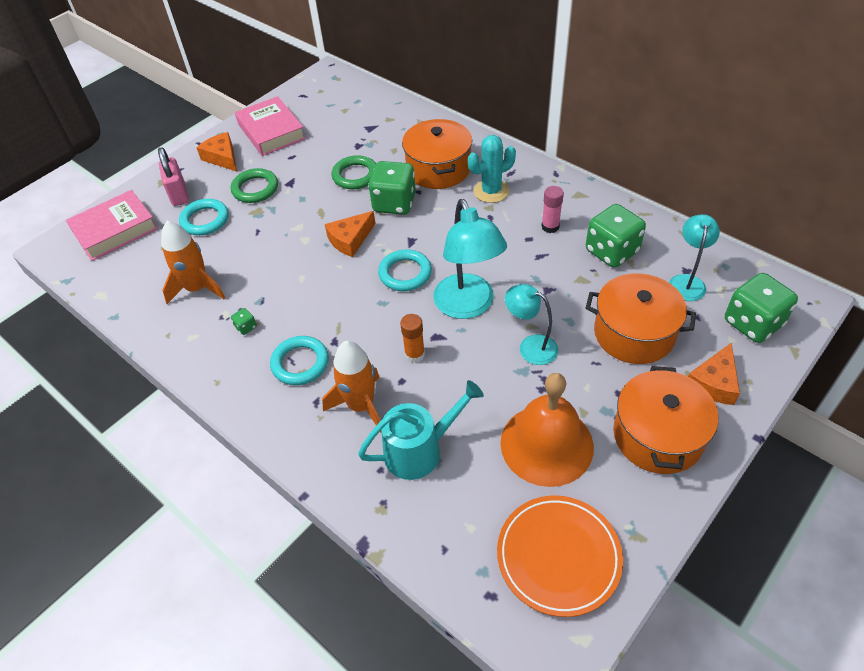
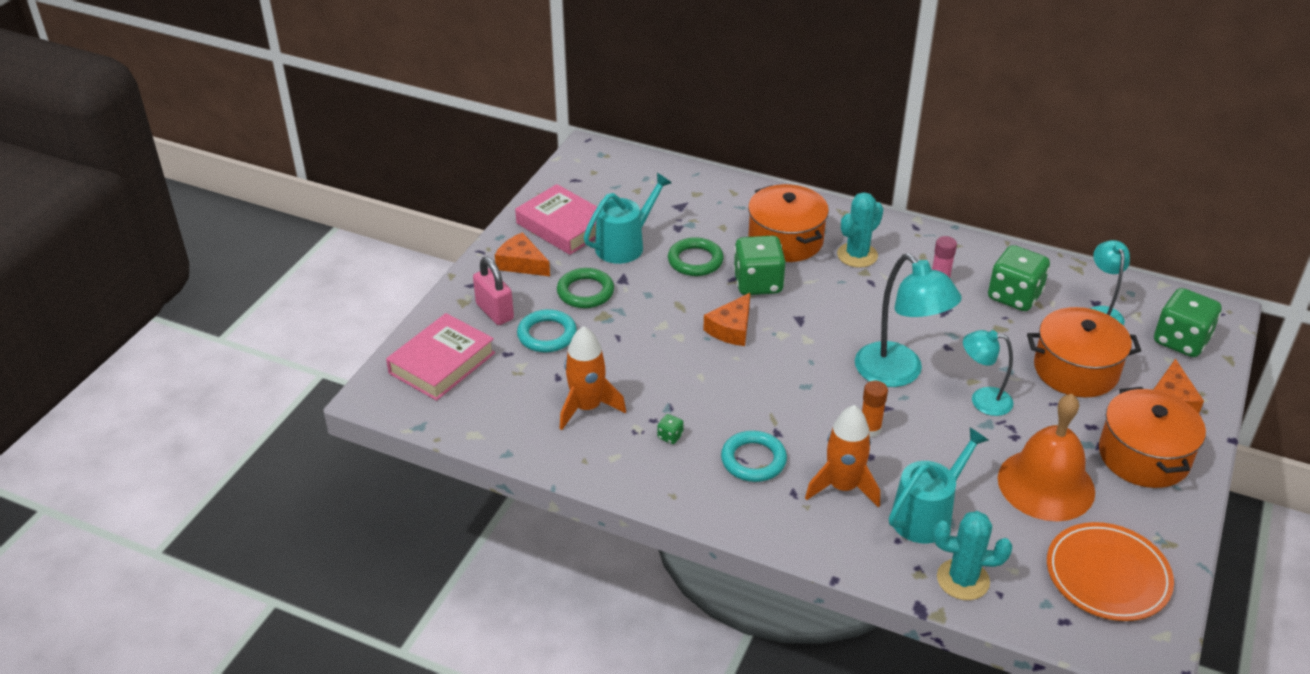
camera: 20 degrees left, 10 degrees down
turquoise ring [378,250,432,291] -> none
none -> turquoise watering can [584,173,672,264]
none -> turquoise cactus [933,511,1012,600]

